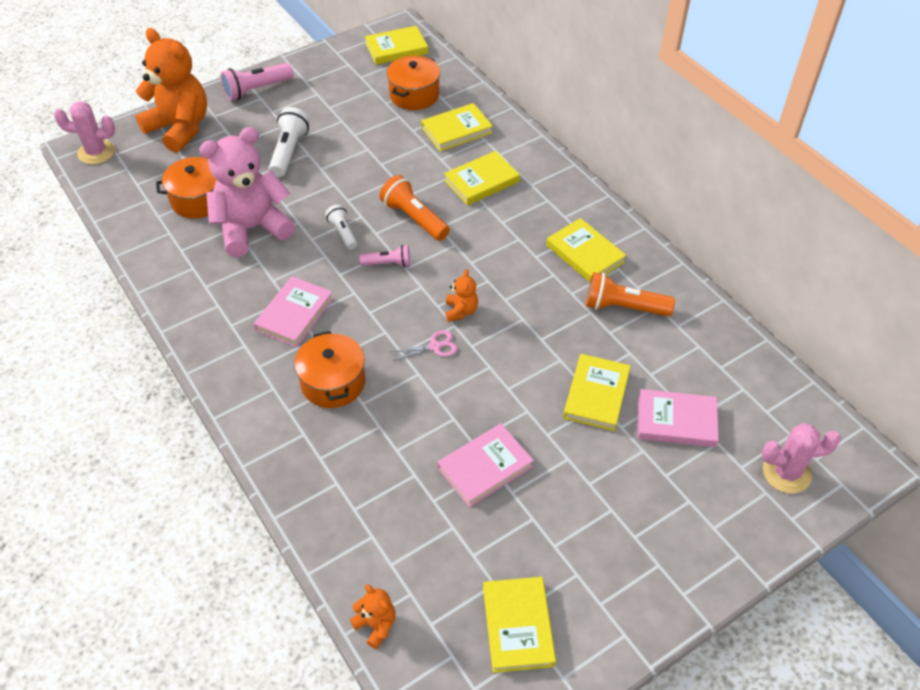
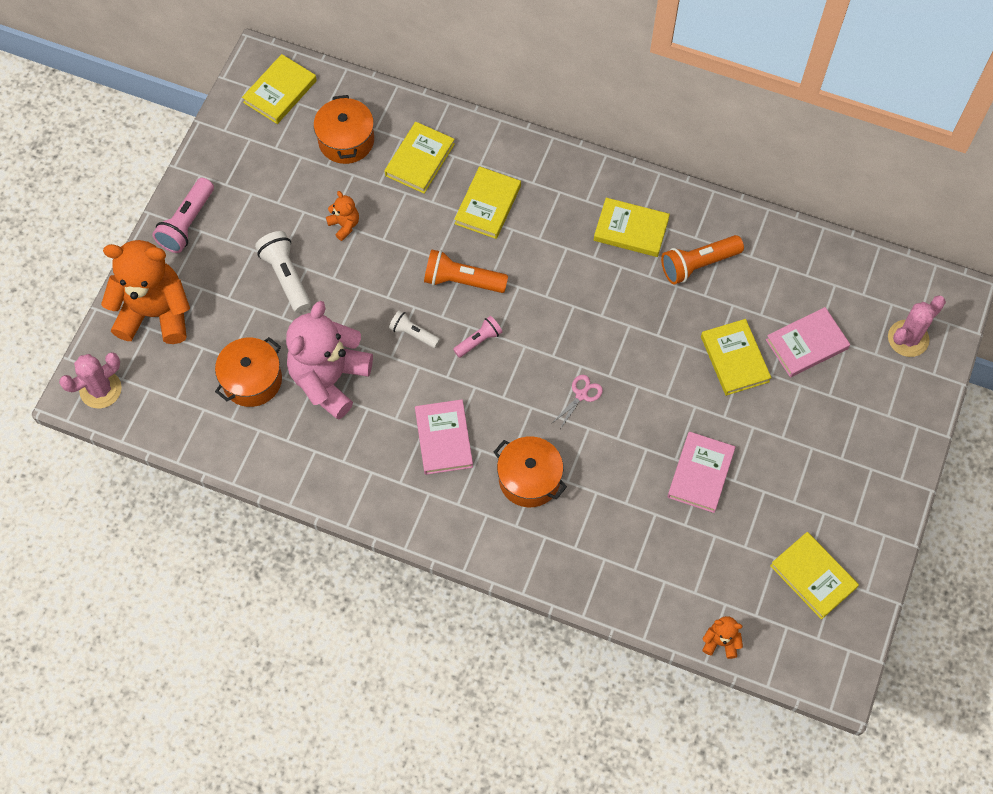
camera: 35 degrees left, 15 degrees up
orange teddy bear [446,269,478,322] -> orange teddy bear moved to [326,191,359,241]

